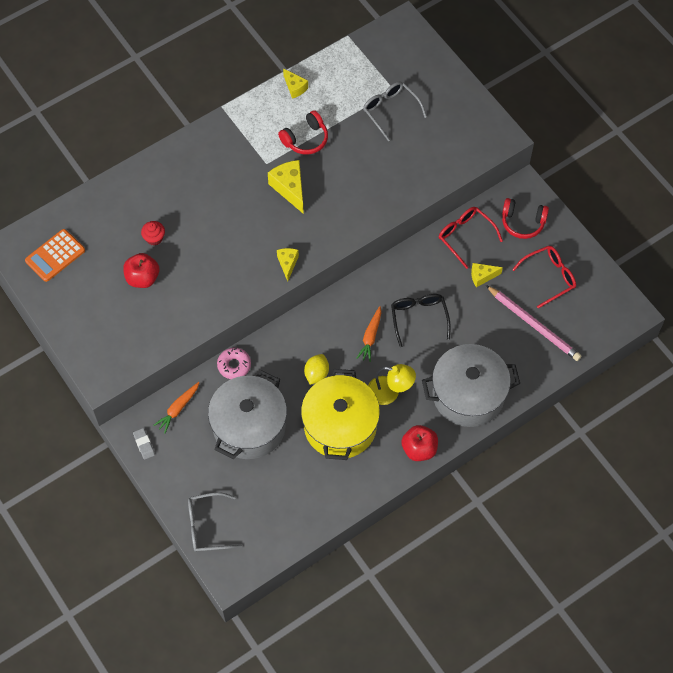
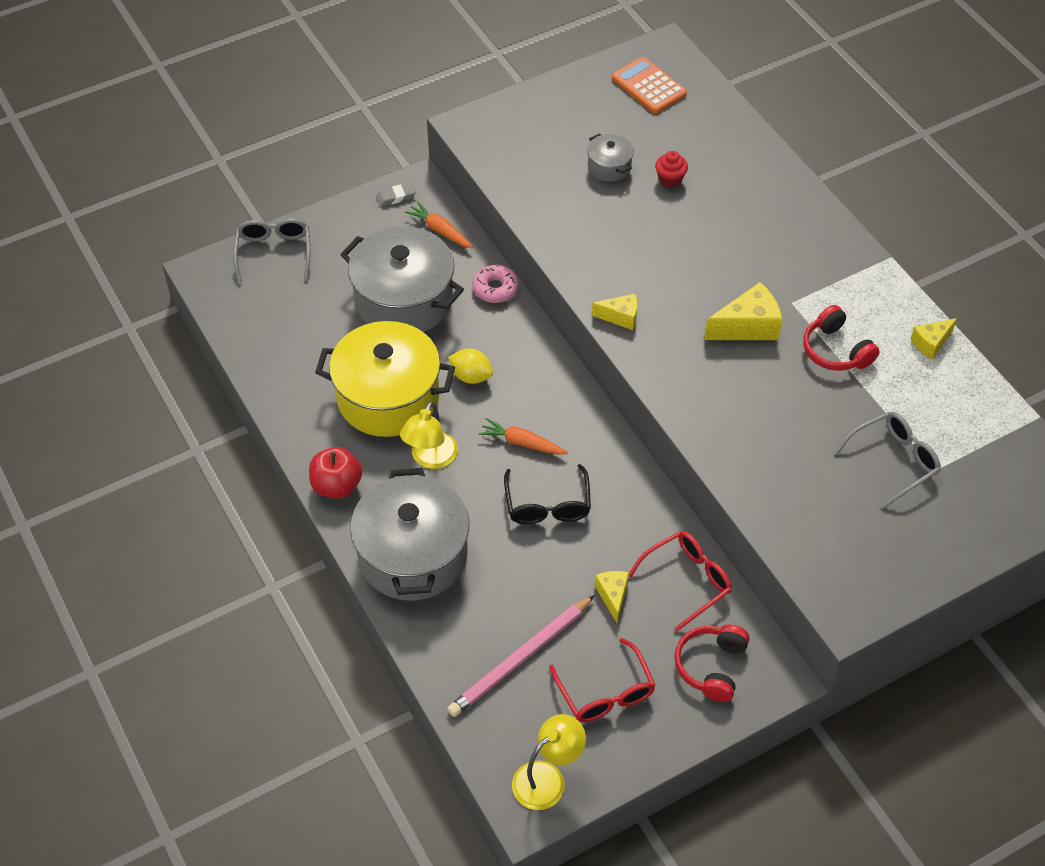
camera: 95 degrees right, 10 degrees down
red apple [123,253,159,288] -> grey pot [587,133,634,182]
black glasses [391,294,451,347] -> black glasses turned 90 degrees clockwise [504,464,591,524]
none -> yellow lamp [512,714,586,810]

